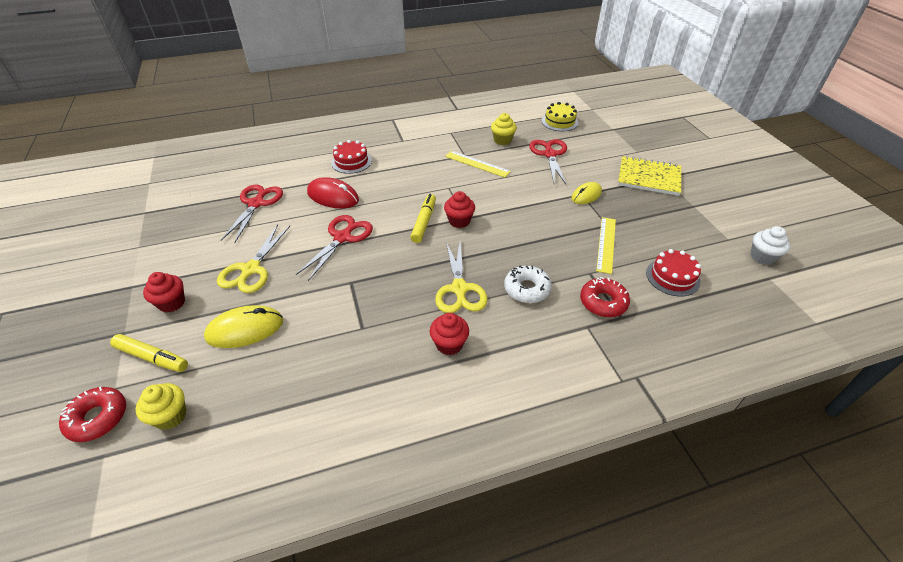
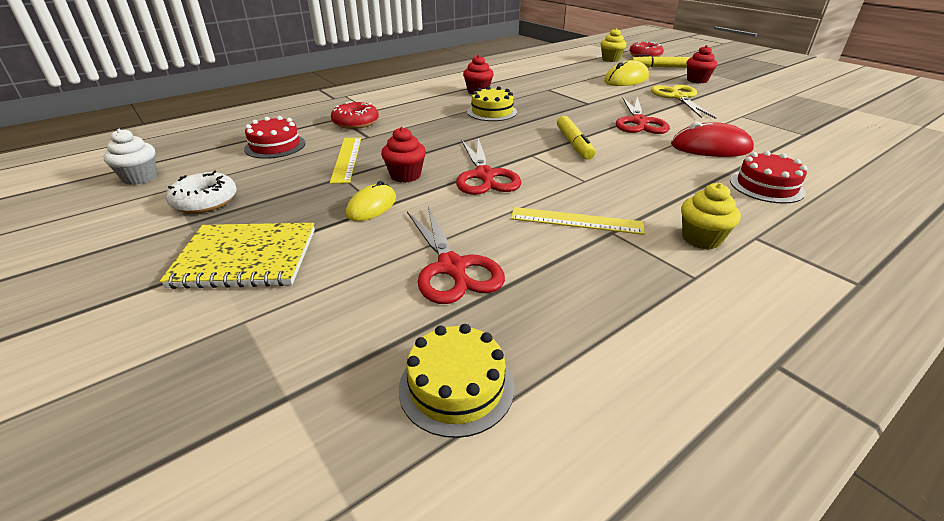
camera: 160 degrees right, 10 degrees down
red scissors [221,184,283,243] -> red scissors moved to [456,138,521,195]
yellow scissors [435,241,487,313] -> yellow cake [467,86,517,121]
red cupcake [444,191,475,228] -> red cupcake moved to [381,127,426,183]
yellow cupcake [491,113,517,145] -> yellow cupcake moved to [681,183,741,250]
white donut [504,266,552,303] -> white donut moved to [166,170,237,213]

